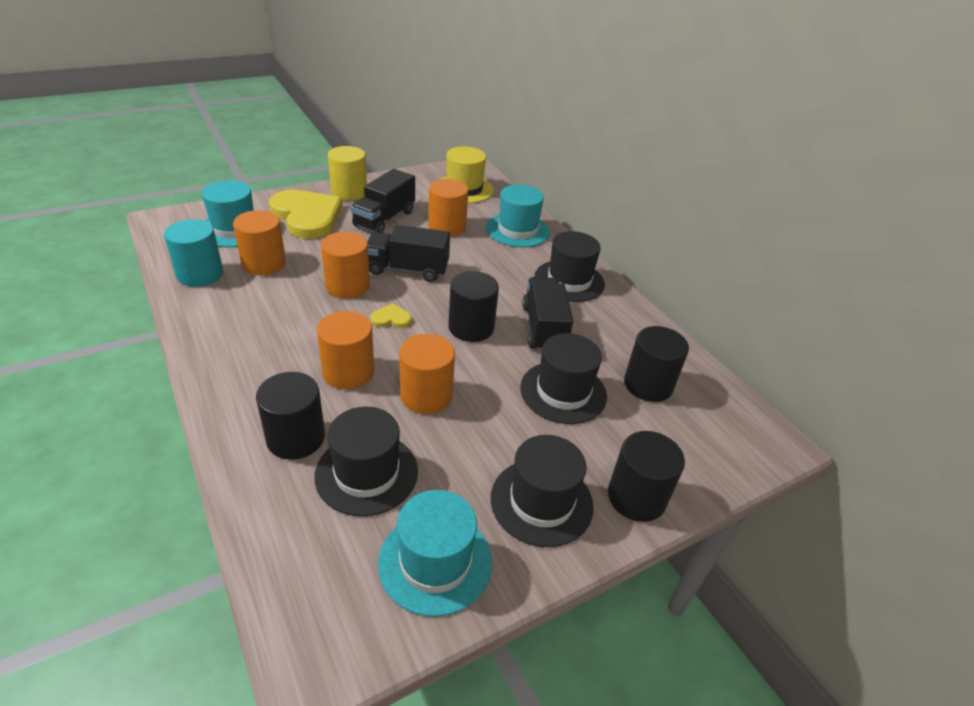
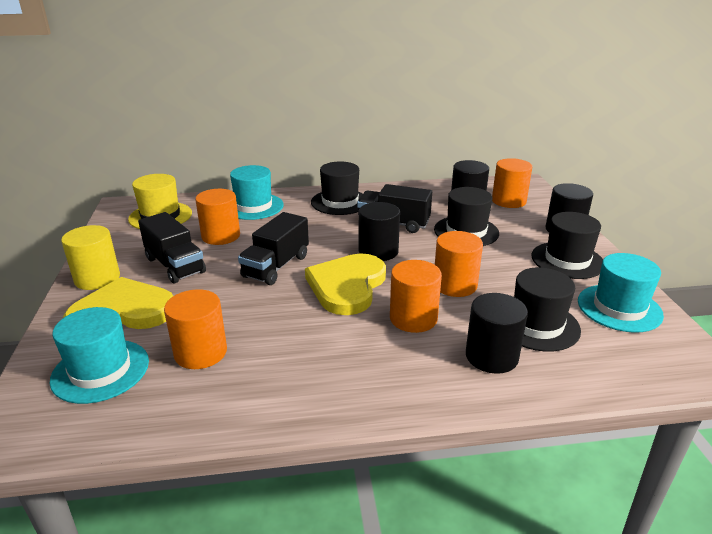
camera: 65 degrees left, 10 degrees down
turquoise cylinder [164,219,223,287] -> none
orange cylinder [321,232,370,299] -> orange cylinder moved to [492,158,532,208]
yellow heart [370,303,412,328] -> yellow heart [305,253,386,315], size x2.46

